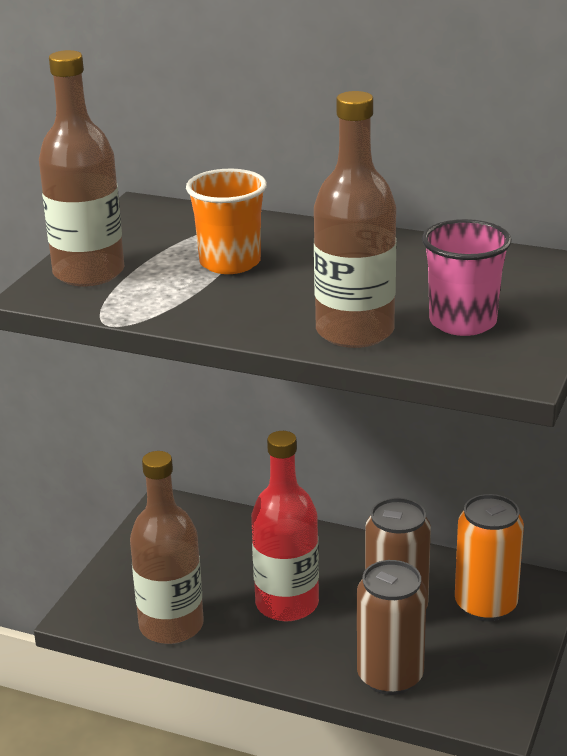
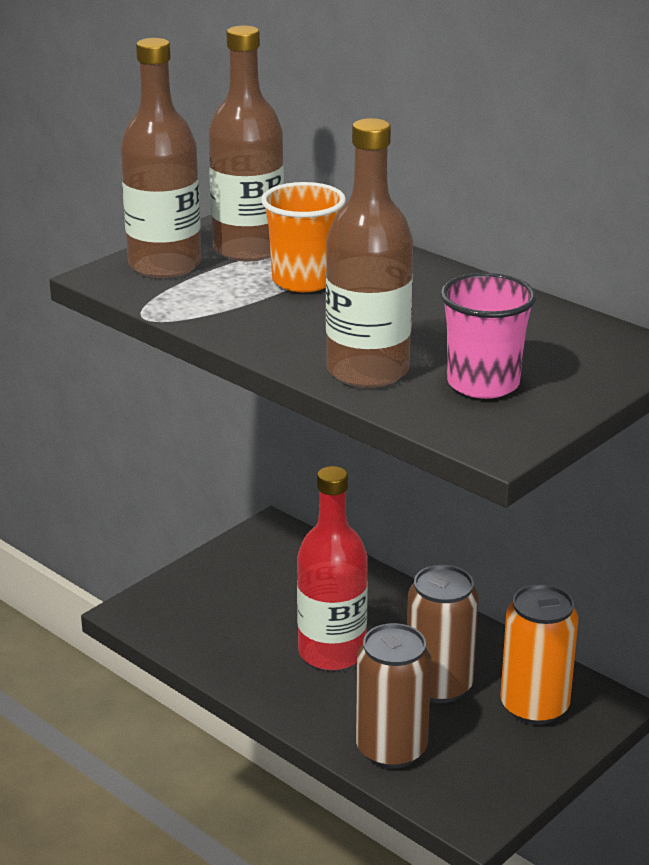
camera: 20 degrees right, 0 degrees up
brown bottle [130,451,204,644] -> brown bottle moved to [209,26,284,262]

